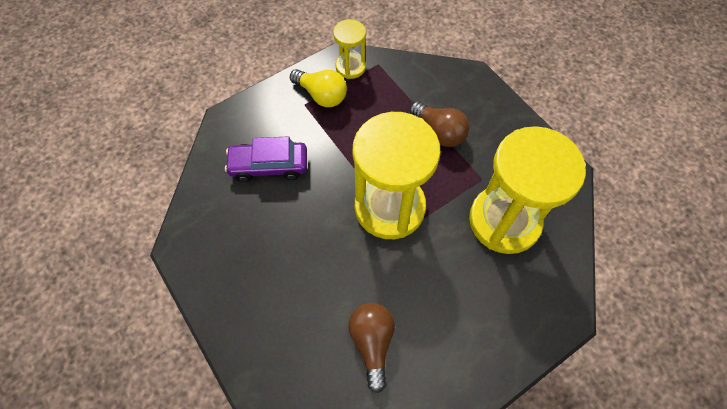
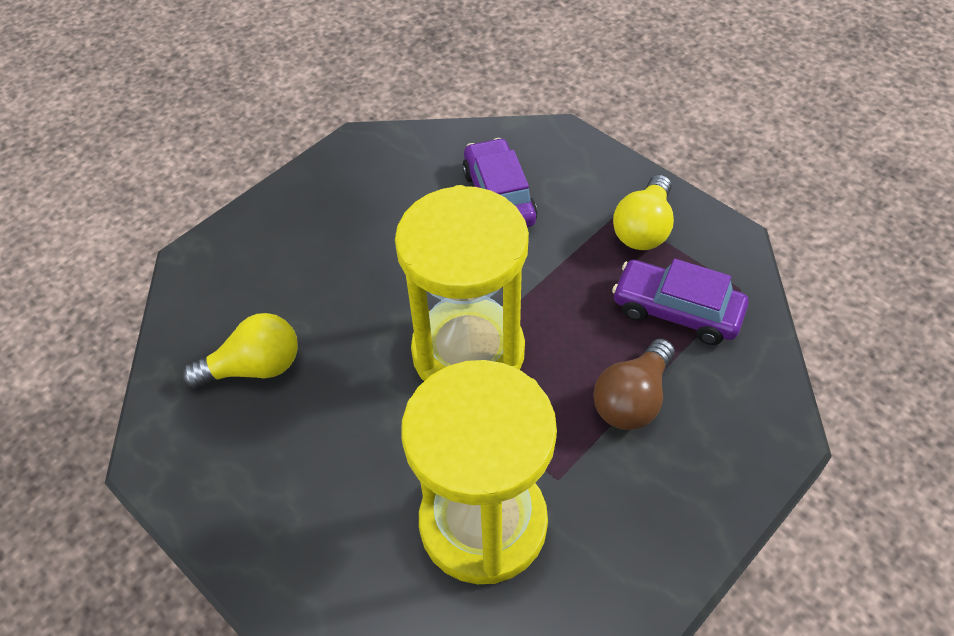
camera: 80 degrees right, 10 degrees down
yellow hourglass [333,19,366,79] -> none
brown light bulb [348,303,395,393] -> yellow light bulb [182,313,298,389]
none -> purple car [612,259,749,345]

